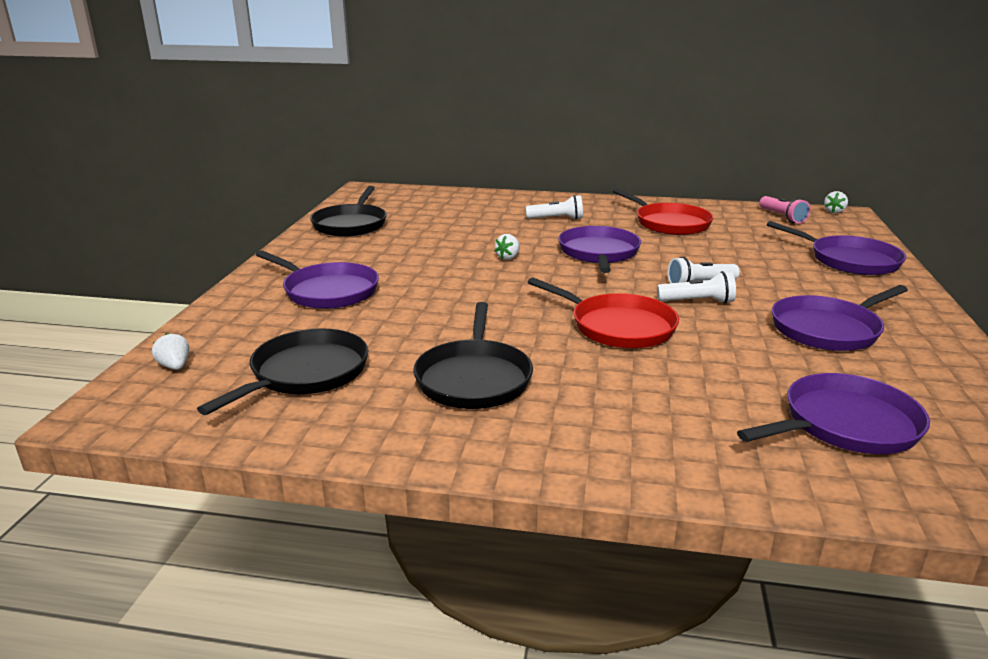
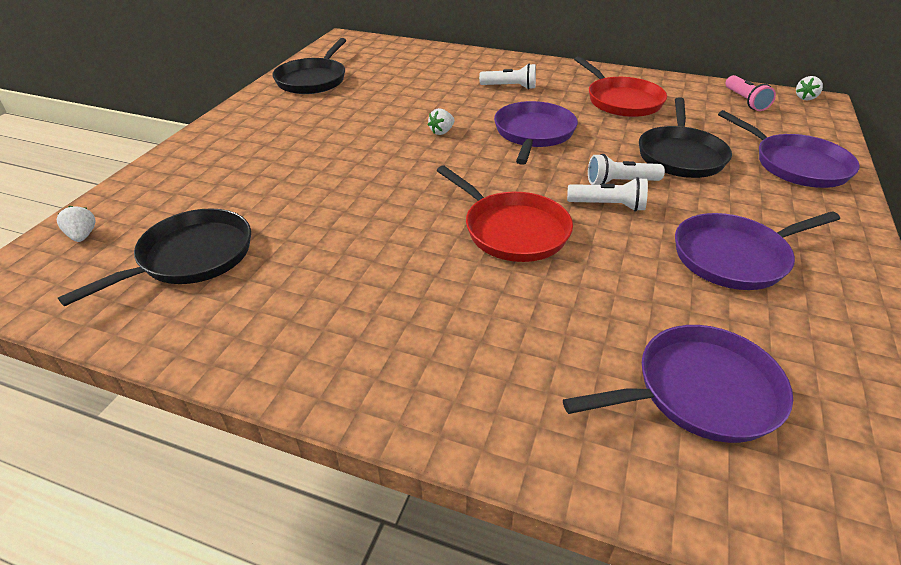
camera: 10 degrees right, 15 degrees up
purple pan [256,250,379,309] -> none
black pan [413,302,533,409] -> black pan moved to [639,97,732,178]

